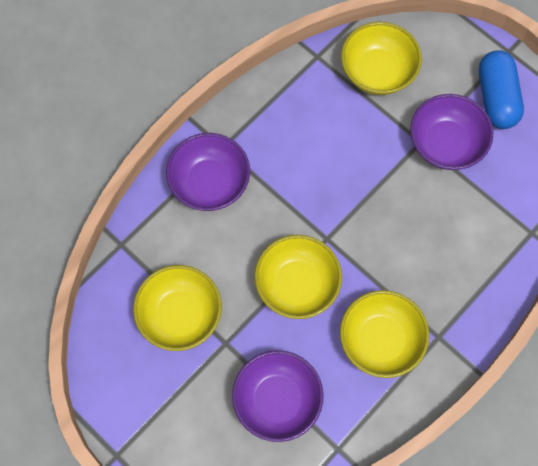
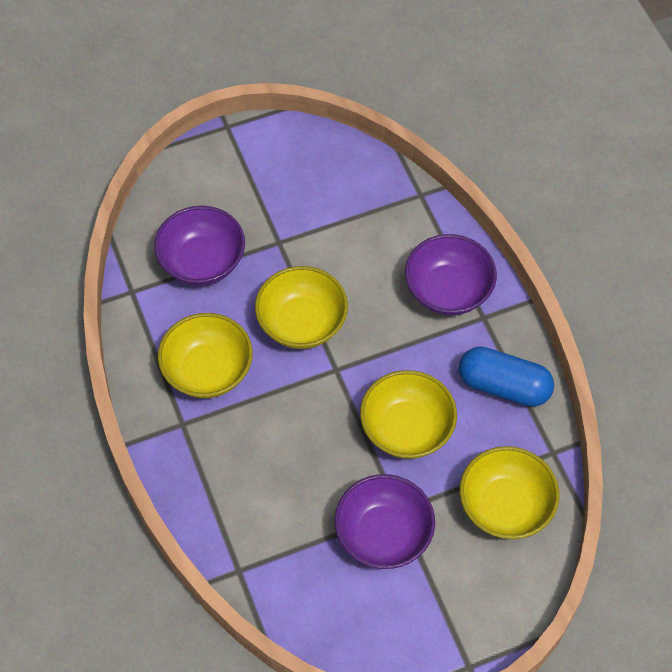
camera: 115 degrees right, 10 degrees down
yellow bowl [133,265,222,351] -> yellow bowl moved to [360,370,457,459]
blue capsule [479,50,524,129] -> blue capsule moved to [459,346,554,407]

